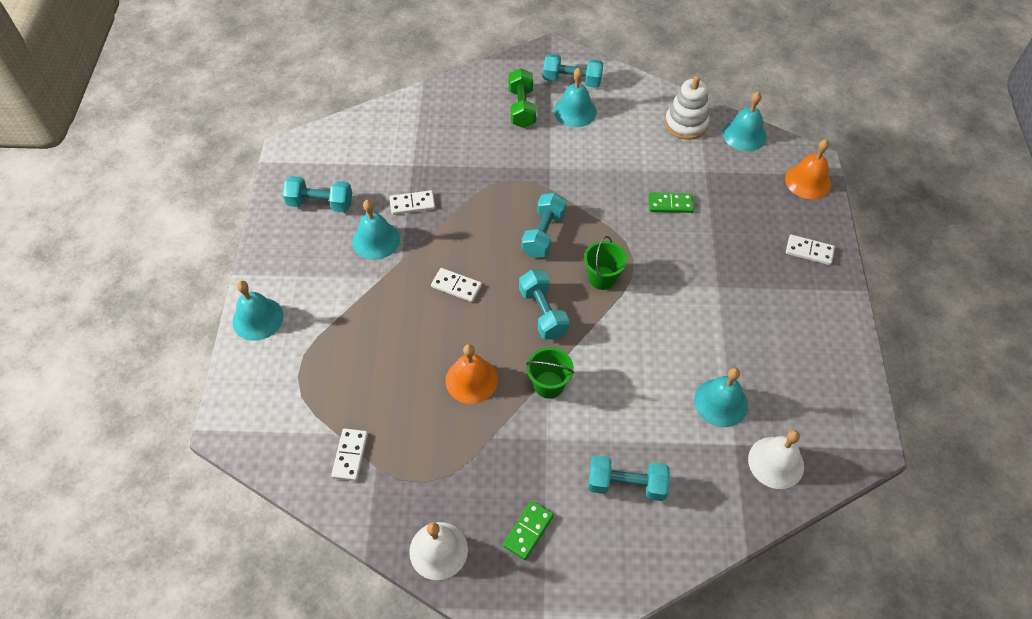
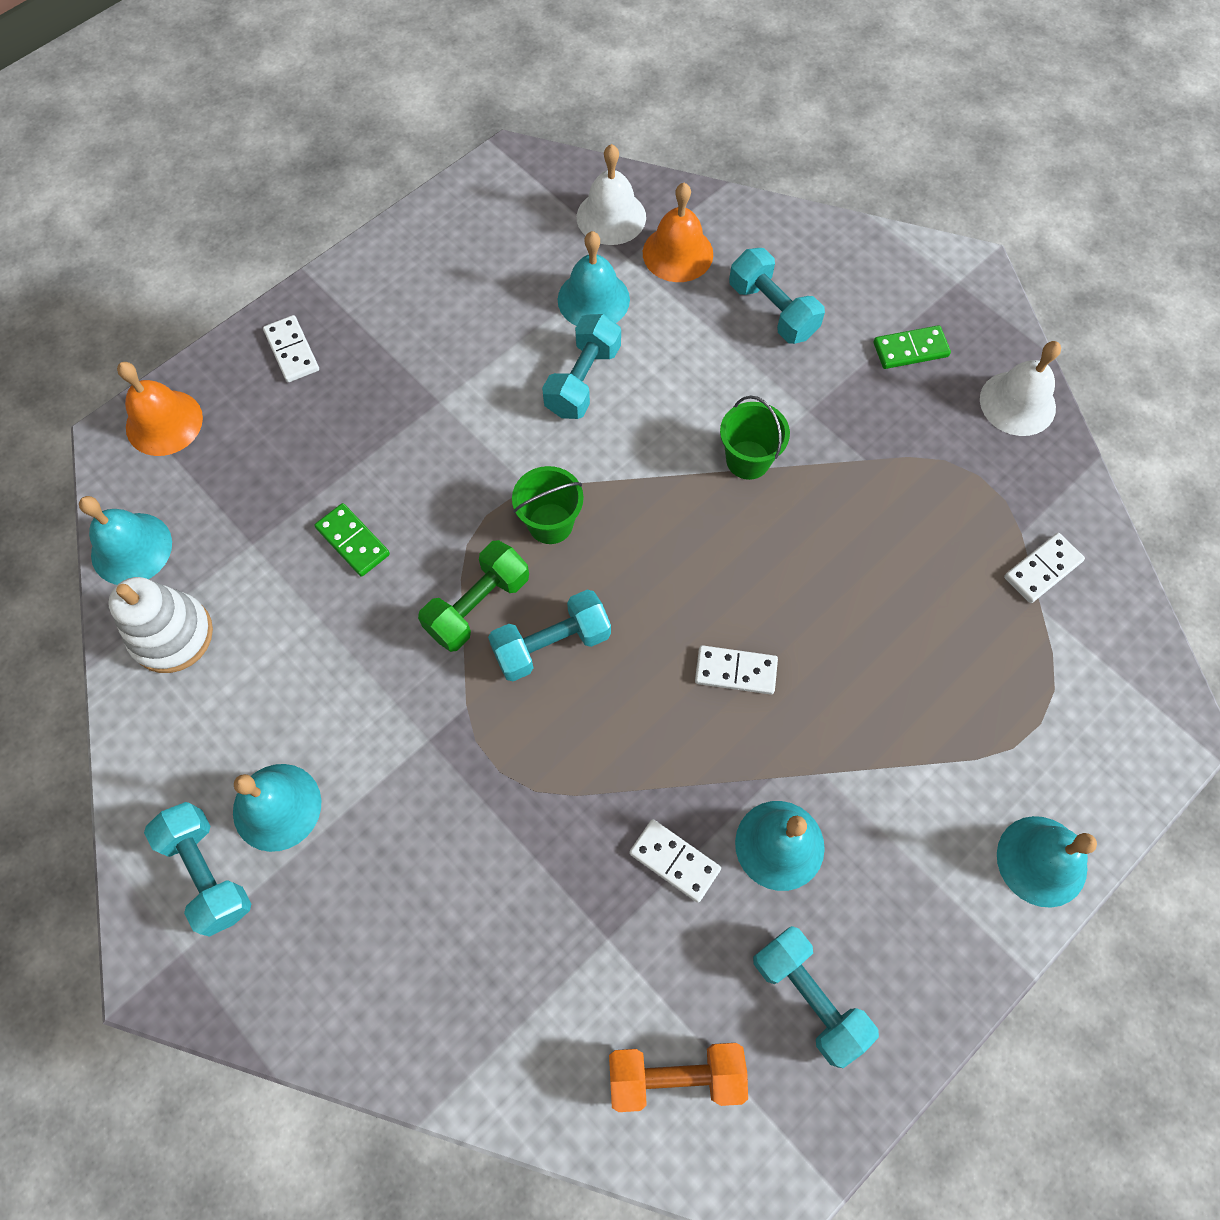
camera: 135 degrees left, 10 degrees up
white domino [431,268,482,302] -> white domino turned 60 degrees counterclockwise [695,645,778,695]
orange bell [445,344,498,404] -> orange bell moved to [643,183,713,282]
green dumbbell [508,68,536,128] -> green dumbbell moved to [418,540,529,652]
turquoise dumbbell [519,270,569,339] -> turquoise dumbbell moved to [542,314,621,419]
none -> orange dumbbell [609,1043,748,1112]

